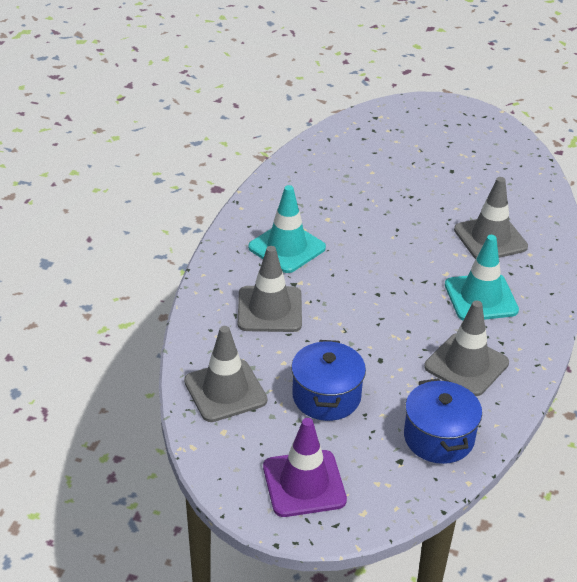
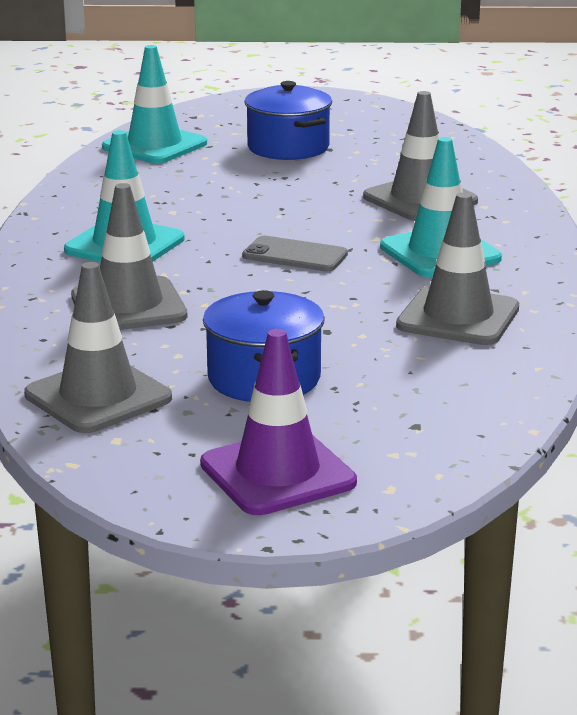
camera: 15 degrees left, 15 degrees down
blue pot [404,378,482,464] -> blue pot moved to [245,81,332,160]
none -> turquoise traffic cone [102,45,207,164]
none -> grey phone [242,236,348,271]

